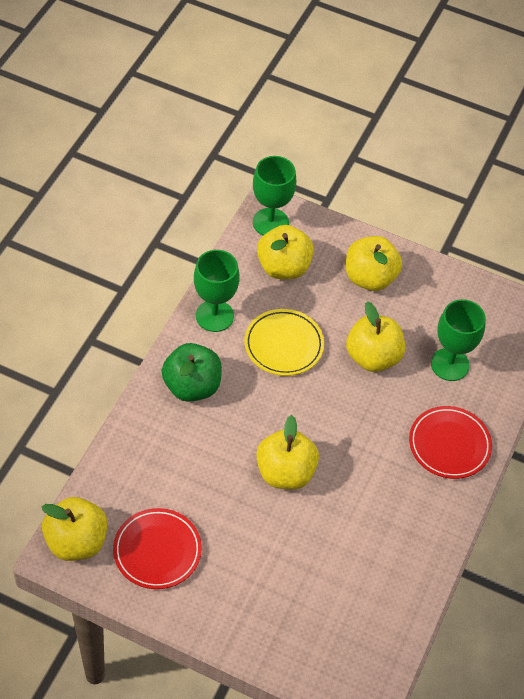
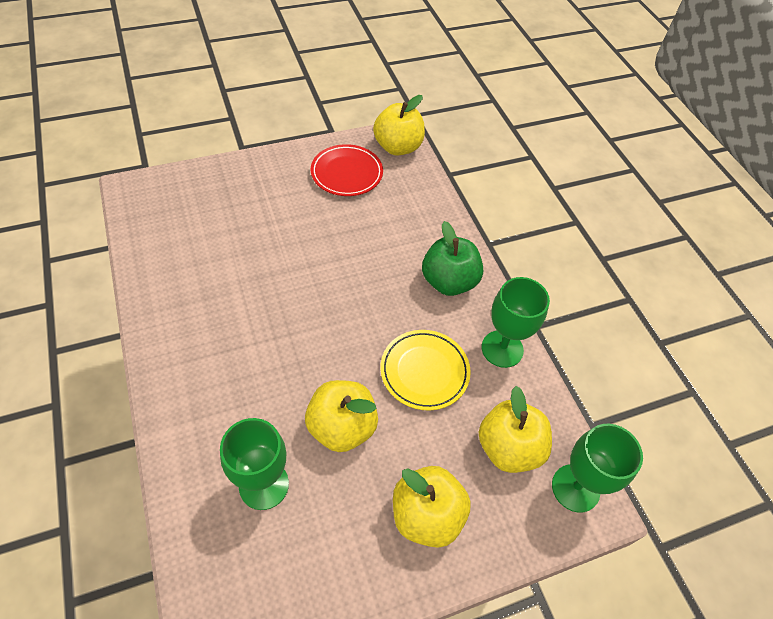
camera: 135 degrees right, 0 degrees up
yellow apple [256,415,319,489] -> none
red plate [409,406,492,479] -> none

